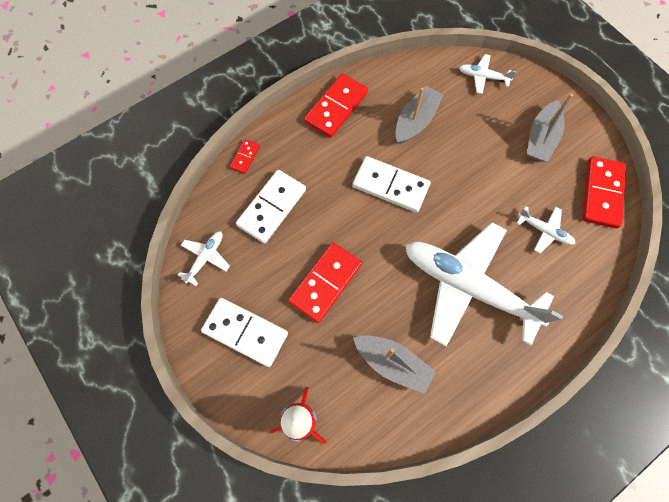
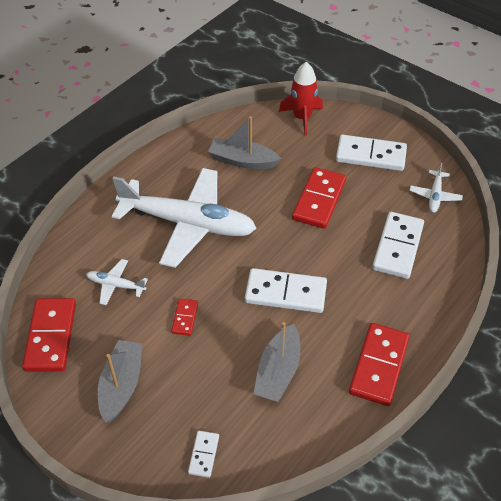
camera: 165 degrees right, 20 degrees down
red domino [230,139,260,174] -> red domino moved to [171,299,198,336]
white plane [459,54,516,94] -> white domino [188,431,219,478]

